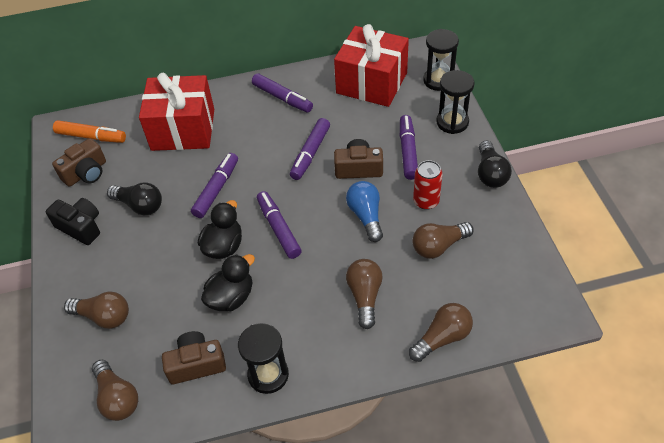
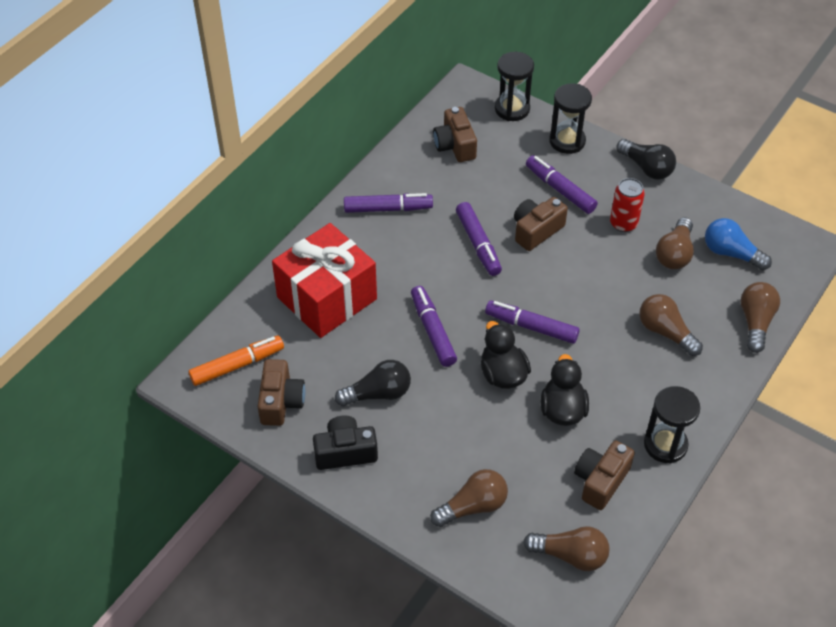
camera: 45 degrees left, 0 degrees up
red gift [334,24,409,107] -> brown camera [433,107,477,162]
blue light bulb [346,181,383,242] -> blue light bulb moved to [705,218,772,270]

